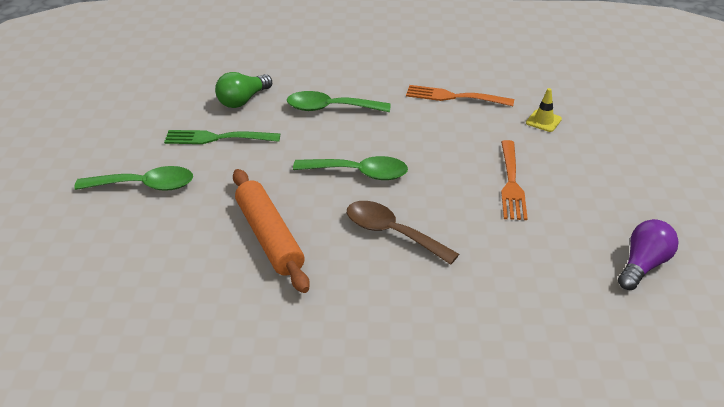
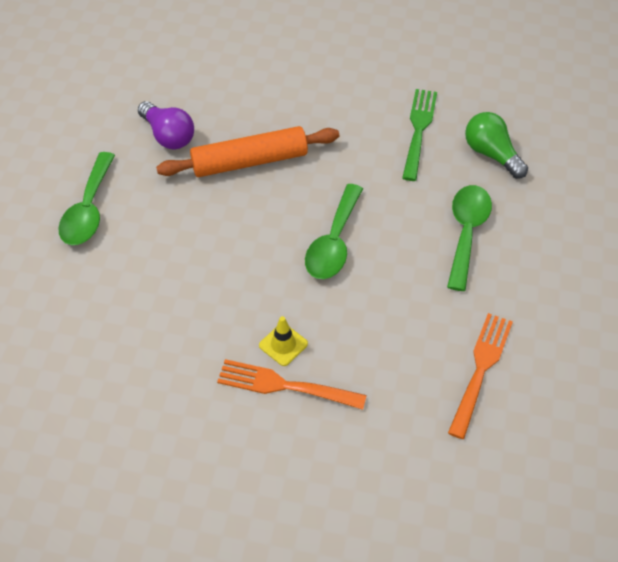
camera: 100 degrees right, 15 degrees up
green spoon [74,166,193,191] -> green spoon moved to [58,152,115,245]
brown spoon [347,201,459,265] -> none
yellow traffic cone [526,88,562,132] -> yellow traffic cone moved to [259,316,308,366]
purple light bulb [618,219,679,290] -> purple light bulb moved to [138,101,194,149]

